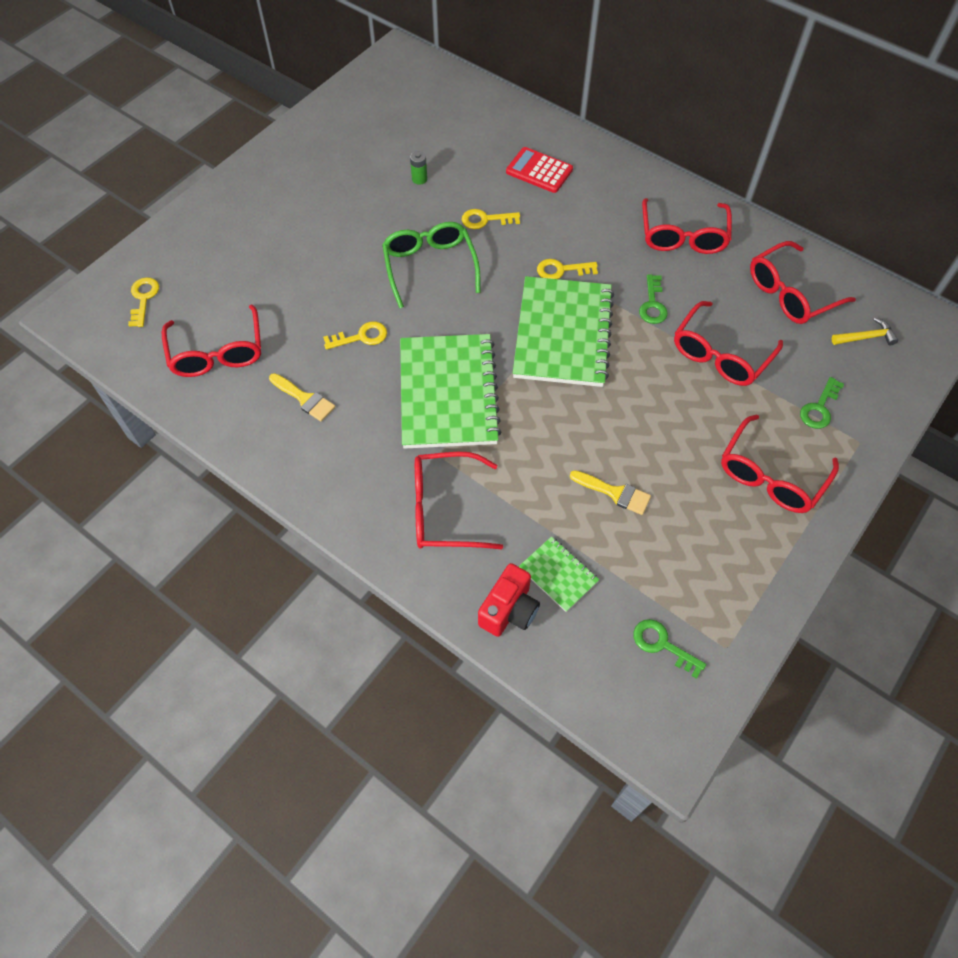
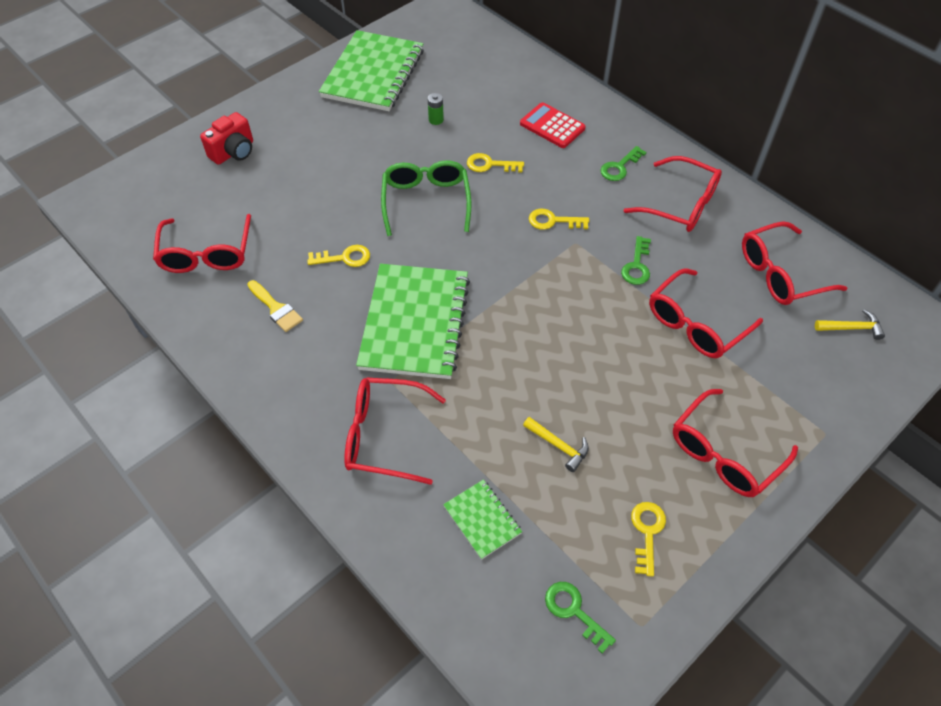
camera: 10 degrees right, 5 degrees down
yellow key [128,277,159,327] -> yellow key moved to [631,502,666,577]
red camera [478,563,540,637] -> red camera moved to [200,112,253,165]
green notebook [513,276,614,387] -> green notebook moved to [319,30,424,111]
yellow brush [570,470,651,515] -> yellow hammer [523,417,589,472]
red glasses [642,198,732,254] -> red glasses turned 75 degrees counterclockwise [624,156,722,232]
green key [800,377,844,429] -> green key moved to [600,146,646,181]

